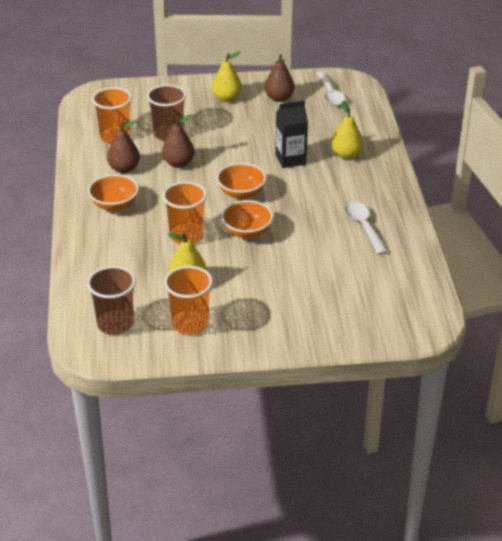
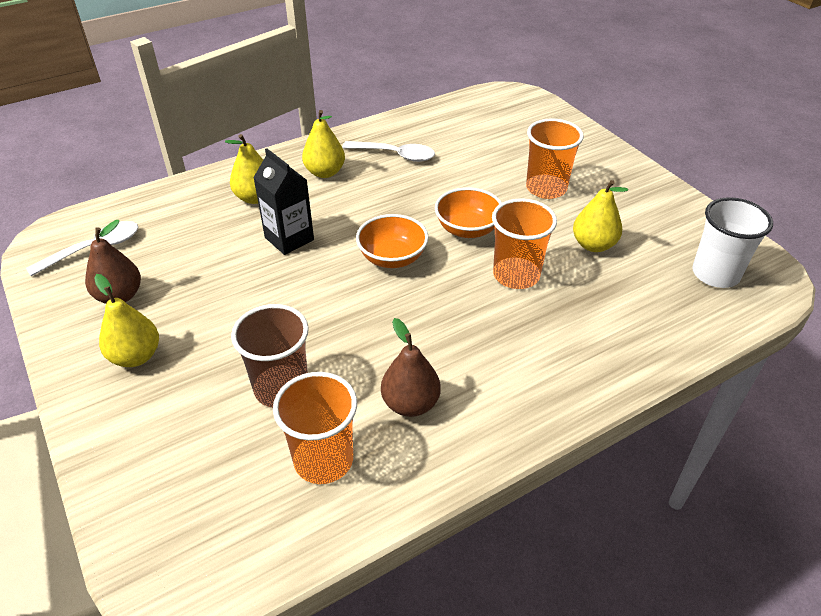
camera: 115 degrees left, 5 degrees up
brown cup [87,266,136,335] -> white cup [692,197,773,288]
orange bowl [88,174,139,211] -> none
brown pear [162,114,195,168] -> none
orange cup [164,266,213,335] -> orange cup moved to [526,118,584,199]
white spoon [344,201,387,255] -> white spoon turned 120 degrees counterclockwise [342,141,435,162]
none -> yellow pear [302,110,345,178]

